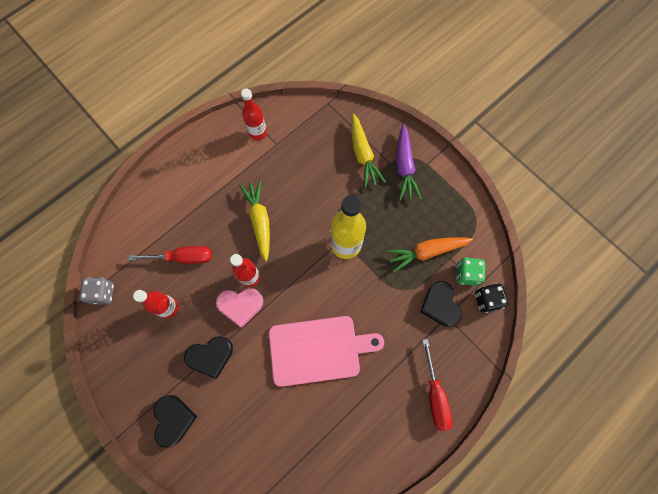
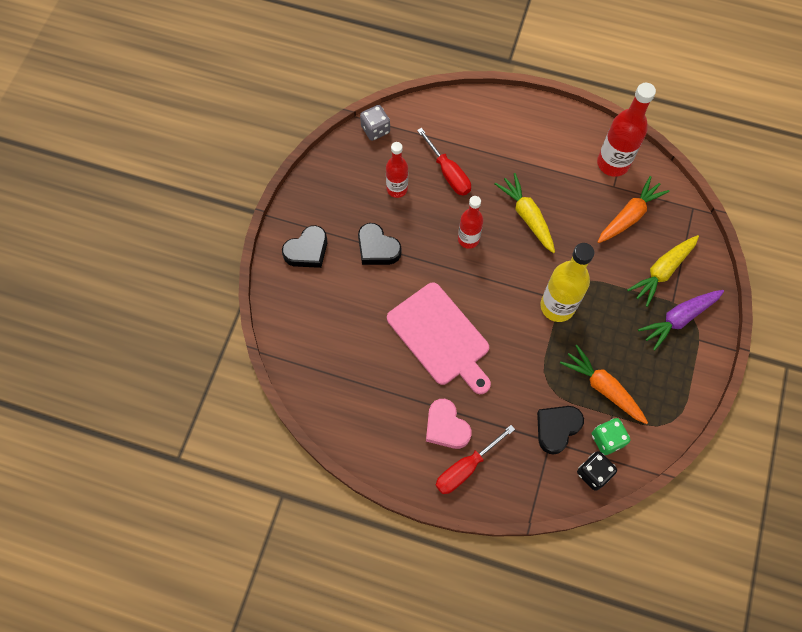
camera: 60 degrees right, 5 degrees down
pink heart [216,288,263,328] -> pink heart moved to [426,399,472,449]
yellow carrot [239,180,270,261] -> yellow carrot turned 75 degrees counterclockwise [495,173,555,253]
red bottle [241,89,267,140] -> red bottle [597,83,656,177], size x1.56
none -> orange carrot [598,176,669,243]

